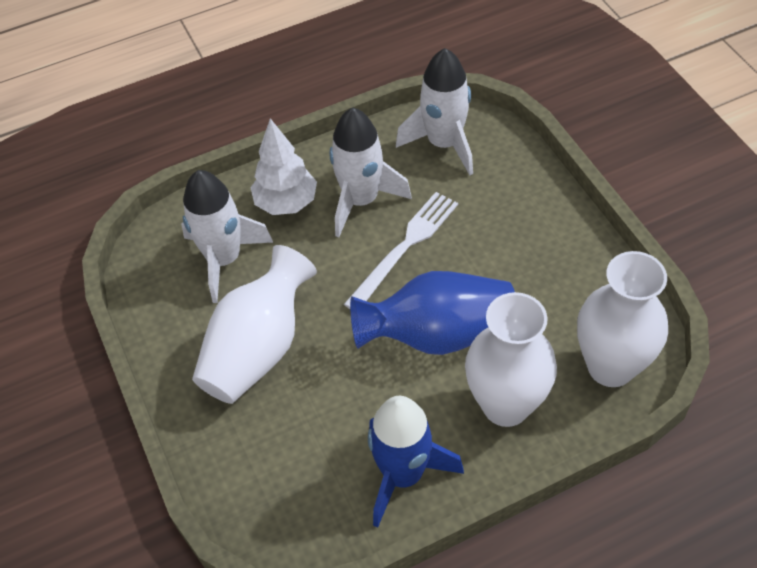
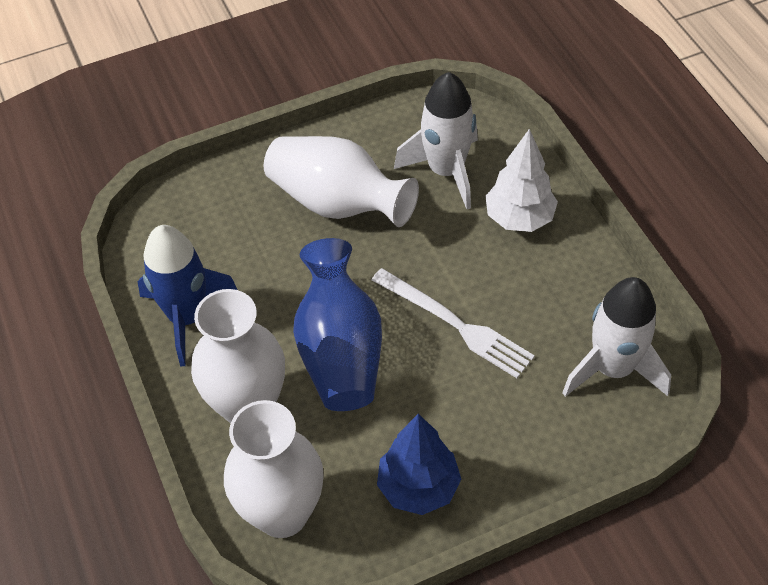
camera: 90 degrees right, 0 degrees up
white rocket [329,107,412,237] -> none
none -> blue tree [377,414,461,515]

